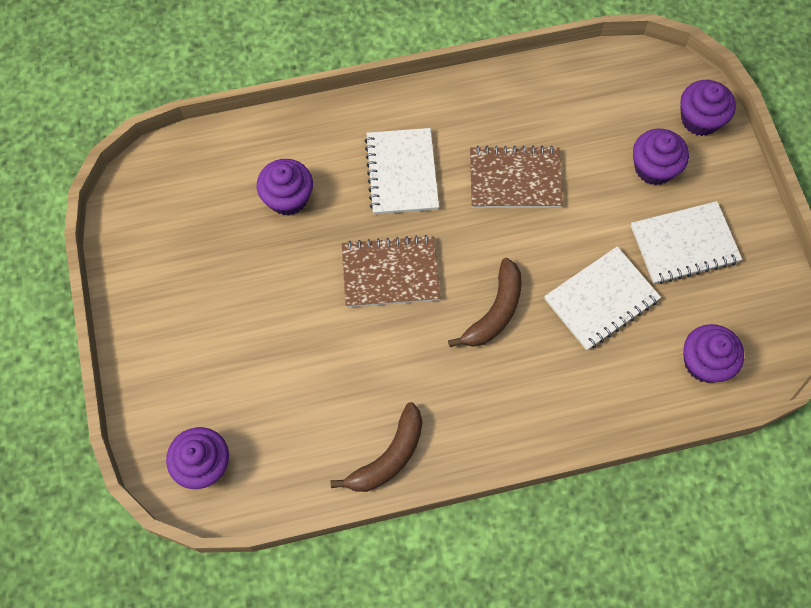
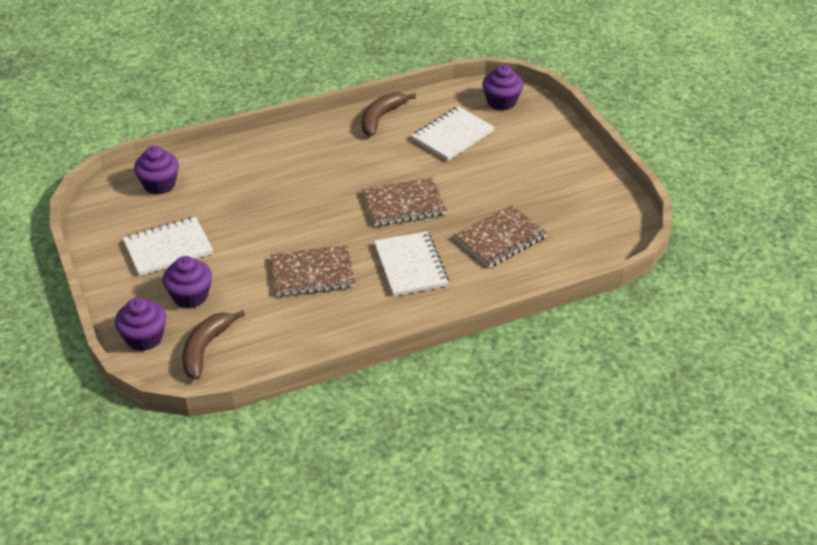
camera: 170 degrees right, 25 degrees down
purple cupcake [257,159,313,216] -> brown notebook [454,205,547,268]
brown banana [448,258,522,347] -> brown banana moved to [182,310,245,380]
white notebook [544,247,661,350] -> white notebook moved to [411,106,495,161]

